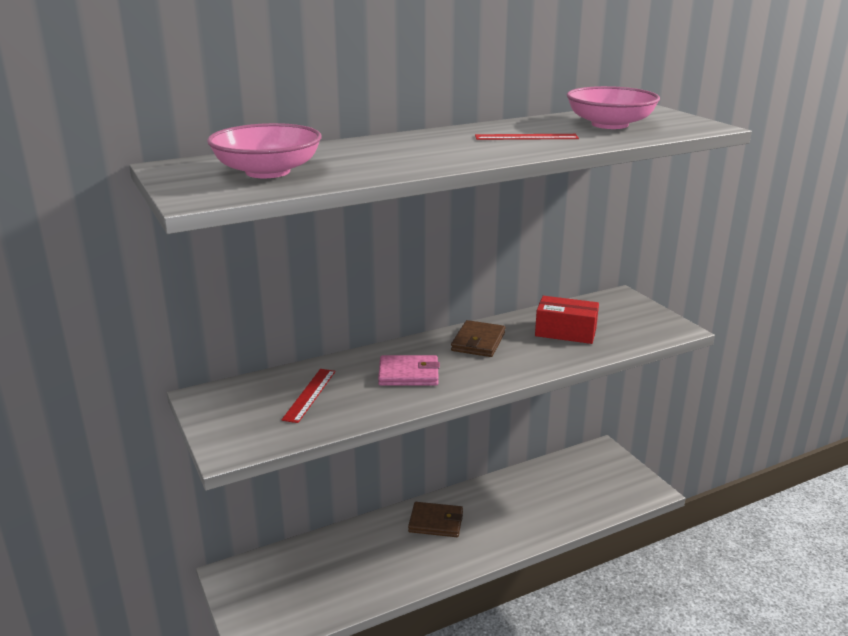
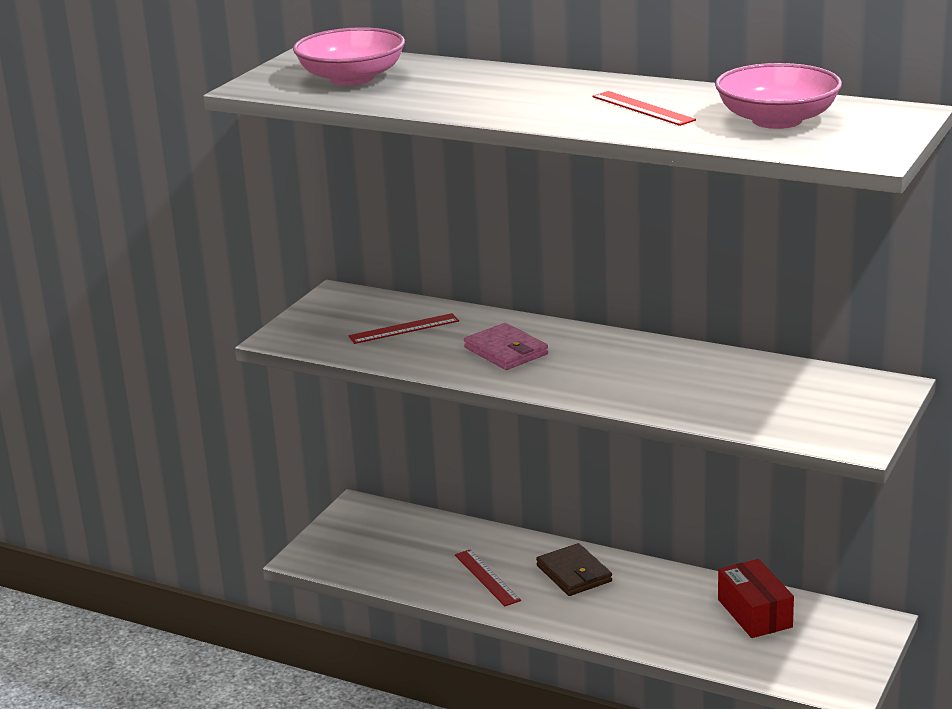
camera: 55 degrees right, 0 degrees up
brown wallet [451,320,505,357] -> none
red box [535,296,599,344] -> red box moved to [718,559,794,638]
none -> red ruler [455,549,521,606]

